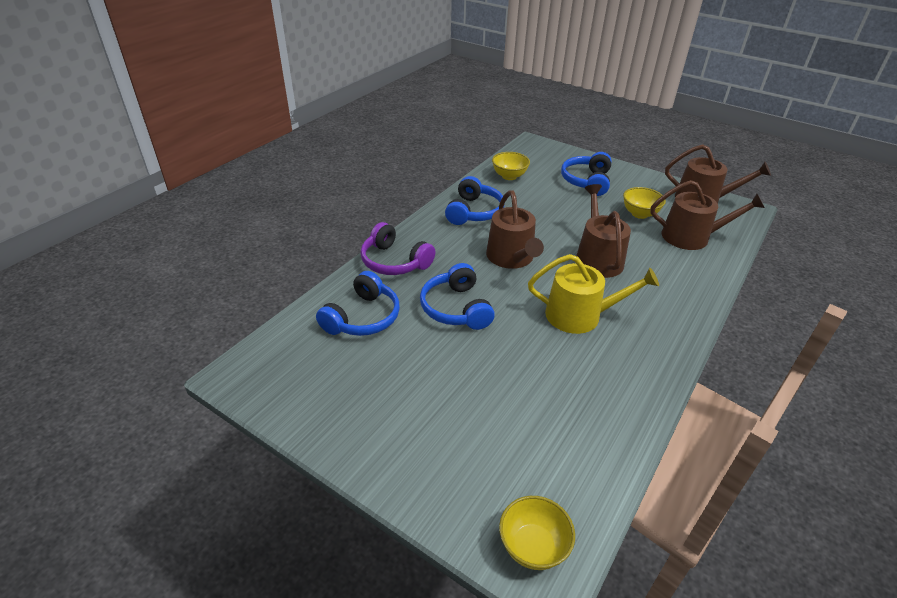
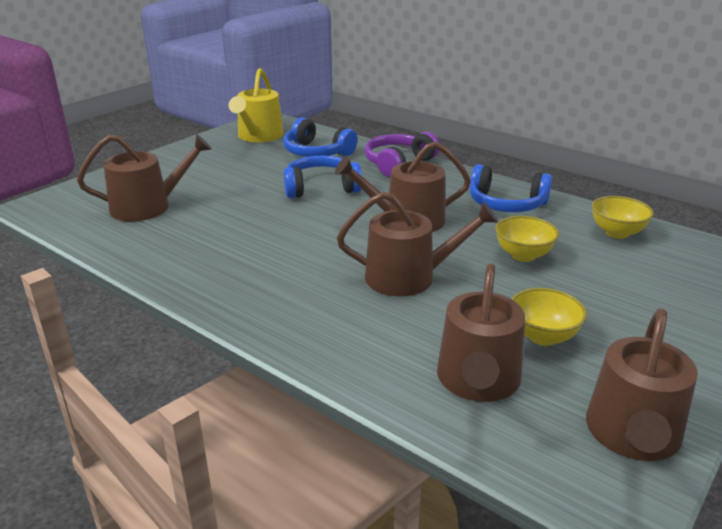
camera: 95 degrees right, 10 degrees down
yellow bowl [499,496,575,570] -> yellow bowl moved to [495,216,559,262]
yellow watering can [528,254,659,334] -> yellow watering can moved to [229,68,284,142]
blue headphones [561,152,612,196] -> none
none -> brown watering can [77,134,212,221]

